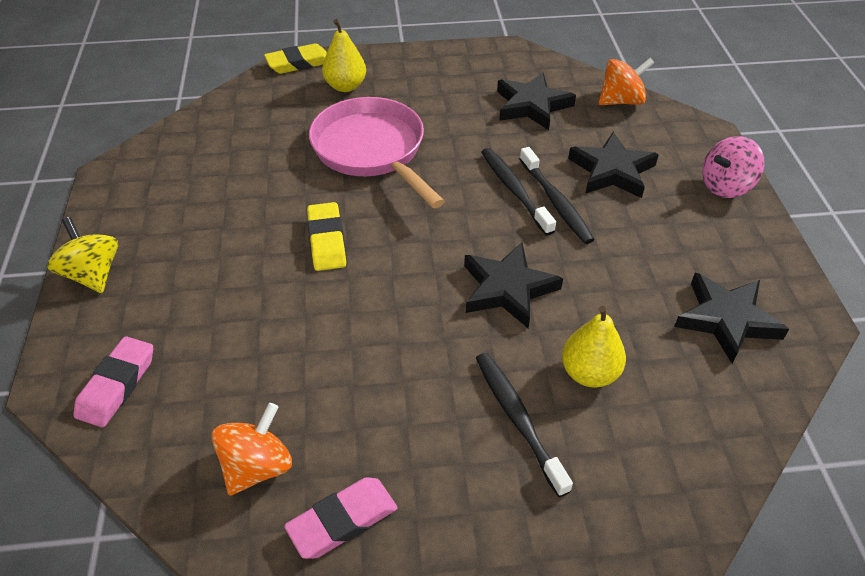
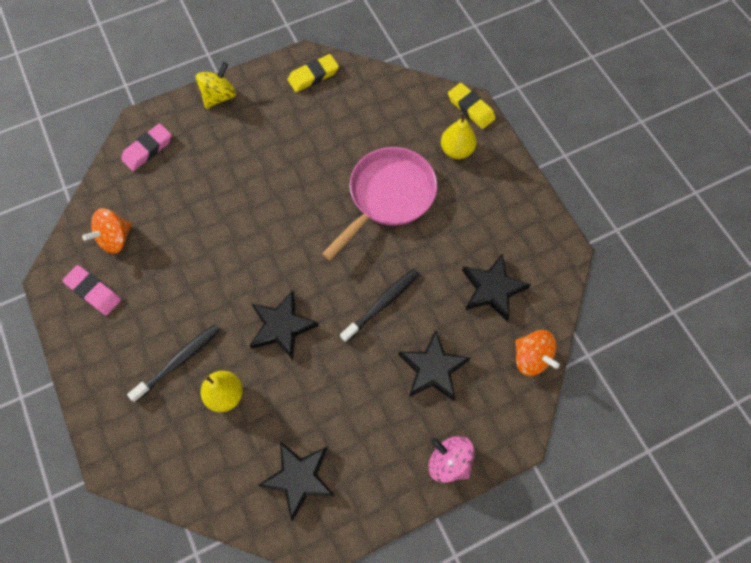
camera: 70 degrees right, 20 degrees up
pink eraser [74,336,153,427] -> pink eraser turned 45 degrees counterclockwise [121,123,172,171]
orange spinning top [211,403,292,496] -> orange spinning top turned 120 degrees clockwise [82,208,132,254]
yellow eraser [307,202,346,271] -> yellow eraser moved to [288,54,339,92]
black toothbrush [520,147,595,244] -> none

